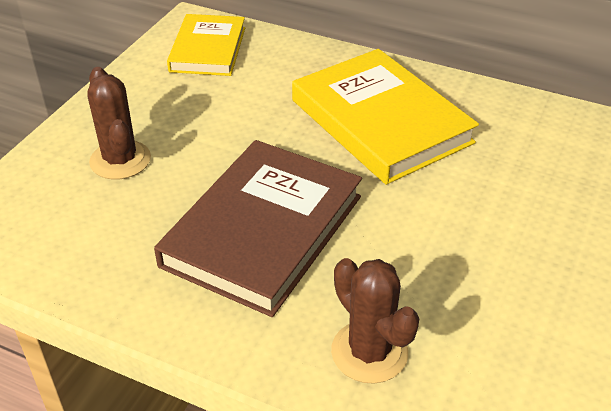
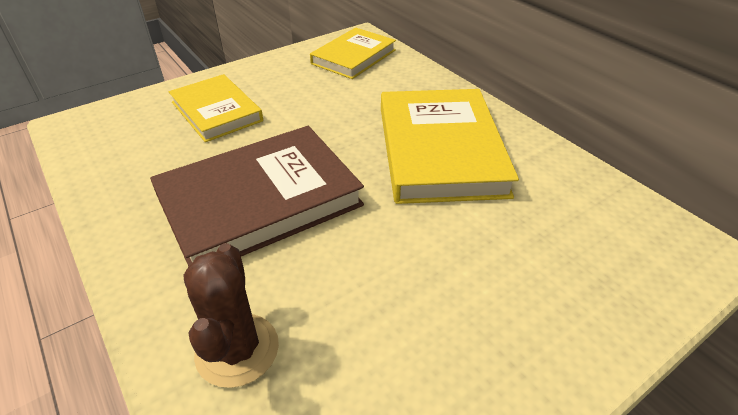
camera: 30 degrees right, 0 degrees up
brown cactus [88,67,151,180] -> yellow book [169,74,263,142]

